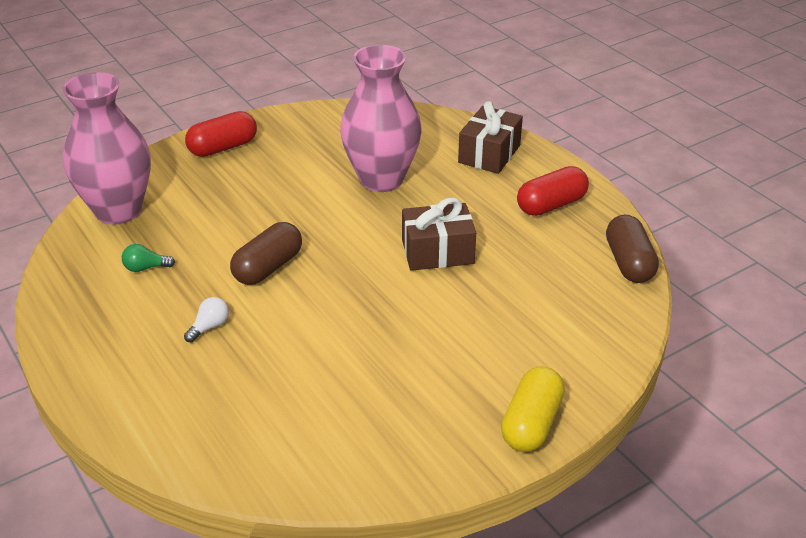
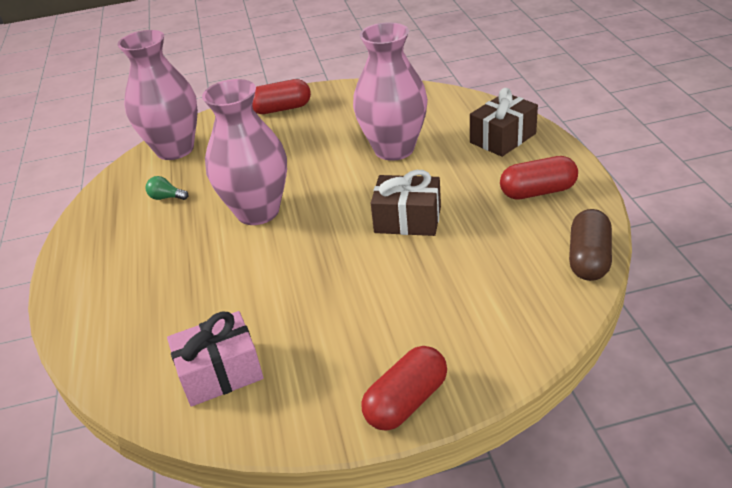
camera: 25 degrees right, 0 degrees up
white light bulb [184,297,229,342] -> none
brown capsule [230,222,302,285] -> pink vase [202,79,287,225]
yellow capsule [501,366,565,452] -> red capsule [362,346,447,431]
none -> pink gift [167,311,264,407]

